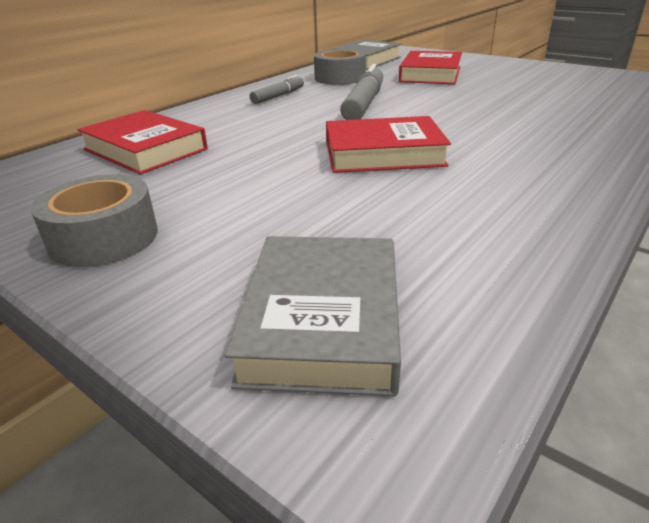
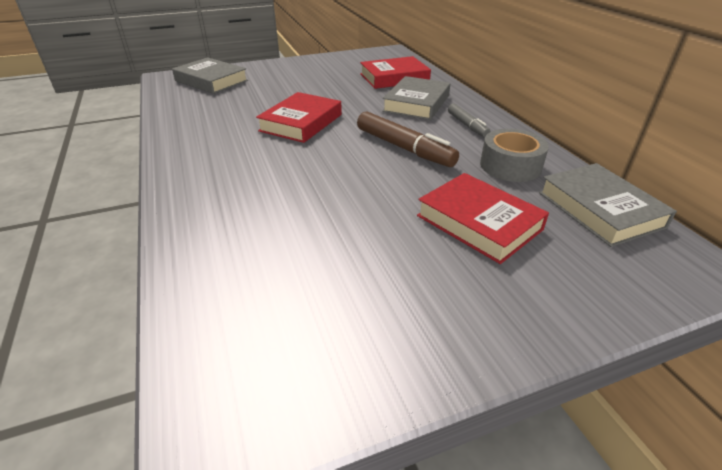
camera: 120 degrees right, 5 degrees up
grey tape [31,174,158,267] -> none
grey marker [340,64,383,120] -> brown marker [357,111,459,167]
none -> grey book [382,76,450,120]

